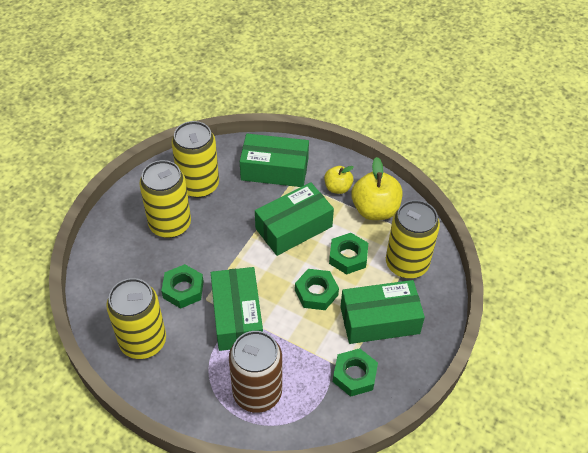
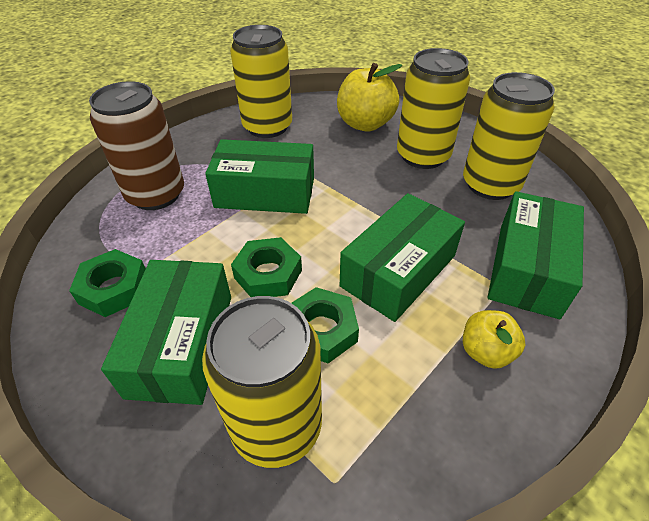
camera: 105 degrees right, 5 degrees down
green nut [161,264,204,309] -> none
green box [255,182,334,256] -> green box turned 60 degrees clockwise [340,193,465,322]
yellow apple [351,157,402,220] -> yellow apple moved to [337,63,402,132]

